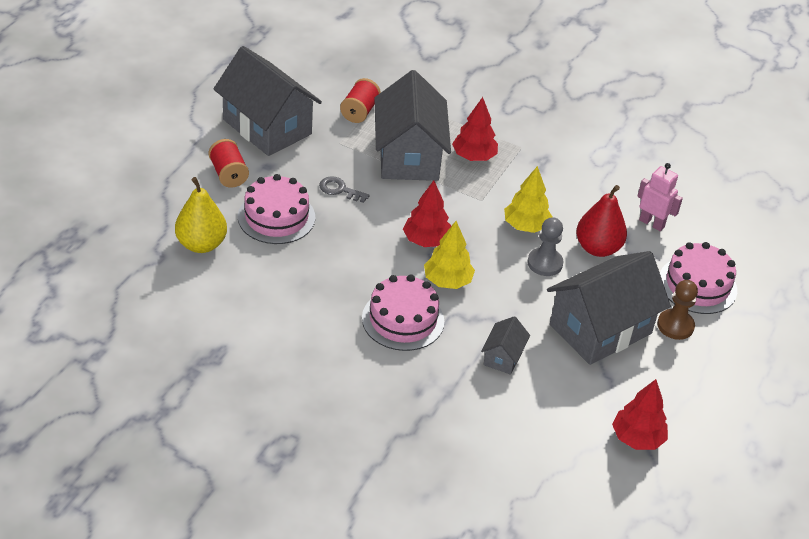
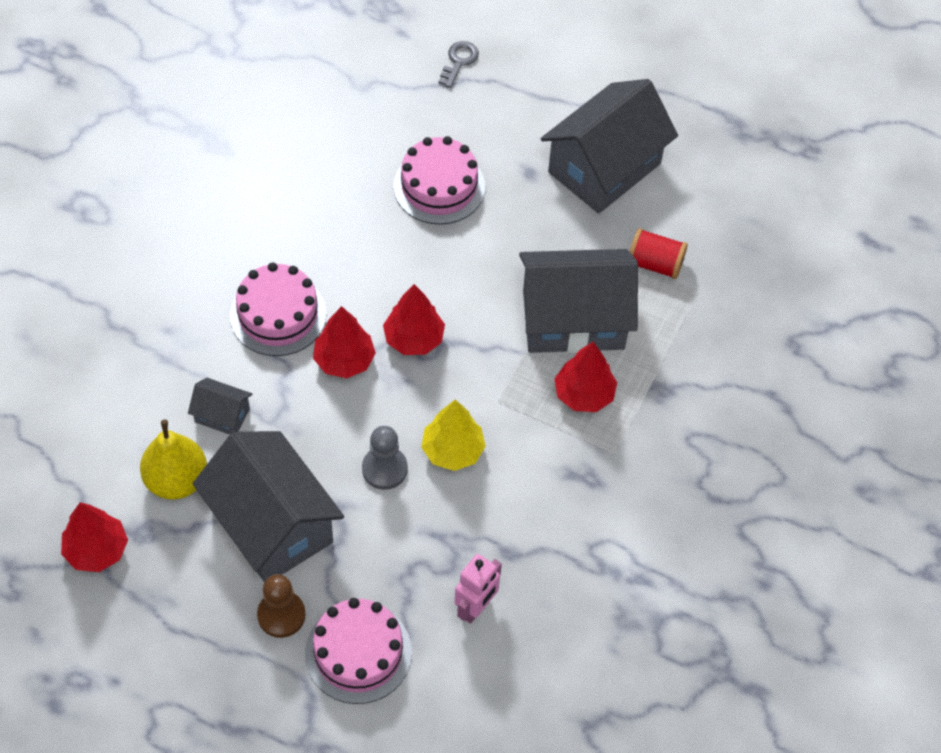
camera: 90 degrees right, 15 degrees up
yellow pear [175,177,227,253] -> yellow pear moved to [140,420,207,500]
red spool [208,139,249,188] -> none
grey key [319,176,370,203] -> grey key moved to [439,41,479,88]
yellow tree [424,221,475,289] -> red tree [313,306,376,378]
red pear [576,185,627,257] -> none

